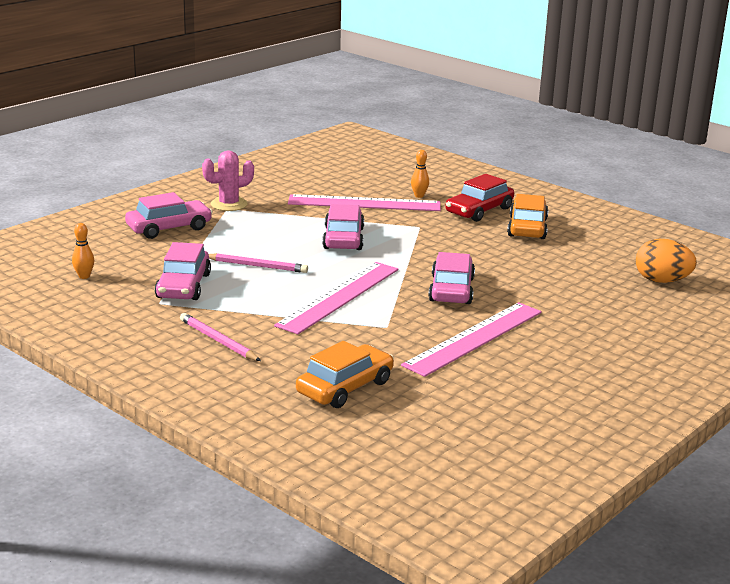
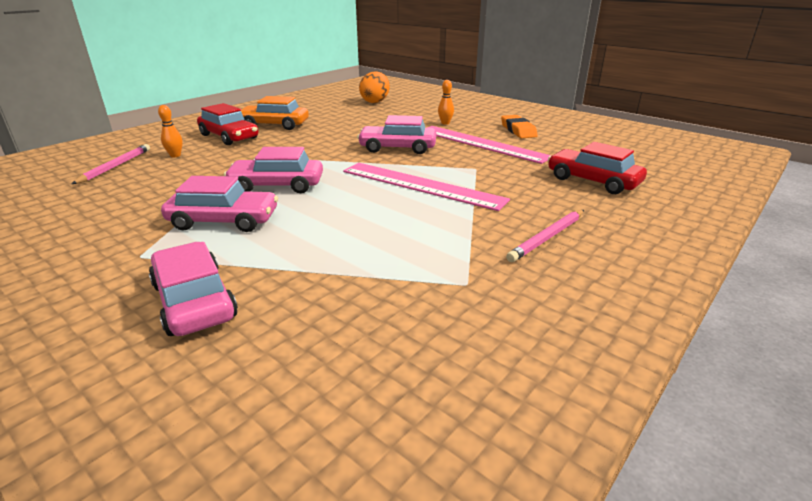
camera: 90 degrees left, 5 degrees up
orange bowling pin [72,223,94,279] -> orange bowling pin moved to [438,80,454,125]
pink car [155,242,211,300] -> pink car moved to [161,176,278,232]
pink cactus [202,151,254,211] -> none
pink pencil [209,253,308,273] -> pink pencil moved to [72,144,150,184]
pink ruler [288,194,441,211] -> none
orange car [296,341,394,408] -> red car [548,142,647,194]
none -> orange eraser [501,115,538,138]

